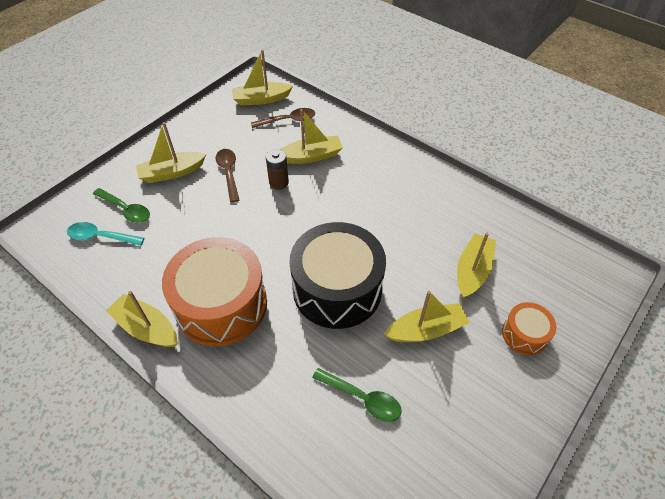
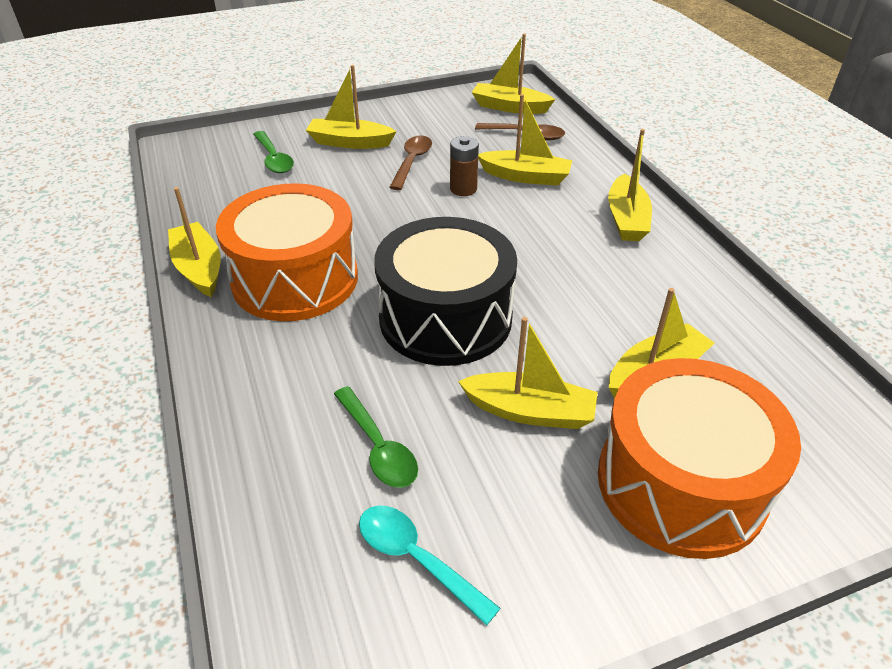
camera: 30 degrees right, 10 degrees down
turquoise spoon [67,222,144,246] -> turquoise spoon moved to [359,505,500,626]
orange drum [502,302,556,355] -> orange drum [598,358,801,559], size x2.11
none -> yellow boat [608,129,652,241]

